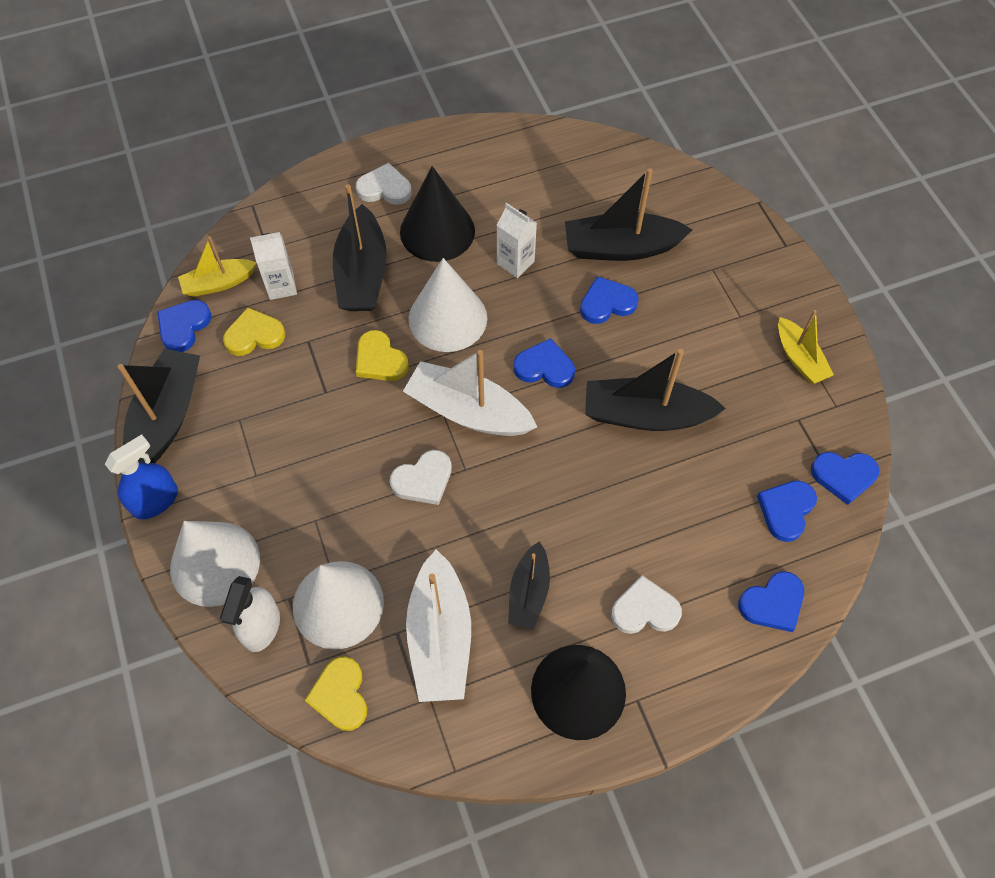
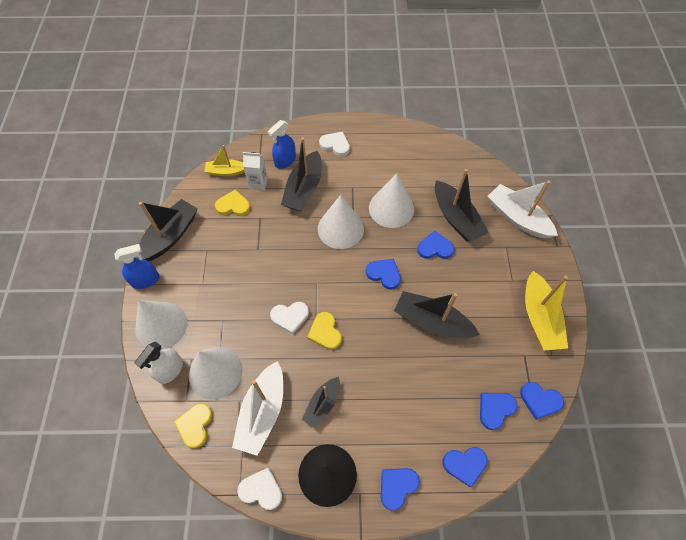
camera: 20 degrees right, 0 degrees up
blue heart [157,300,211,352] -> blue heart moved to [381,468,420,511]
yellow heart [356,330,409,381] -> yellow heart moved to [307,312,342,350]
black cone [400,166,475,262] -> none
white boat [403,350,537,436] -> white boat moved to [488,181,558,239]
white carton [497,203,537,278] -> white cone [369,173,414,228]
black boat [565,168,692,261] -> black boat turned 135 degrees counterclockwise [435,169,489,242]
white heart [611,575,682,634] -> white heart moved to [237,468,282,510]
yellow boat [778,310,834,384] -> yellow boat [525,271,568,351], size x1.65
none -> blue spray bottle [268,120,296,169]

